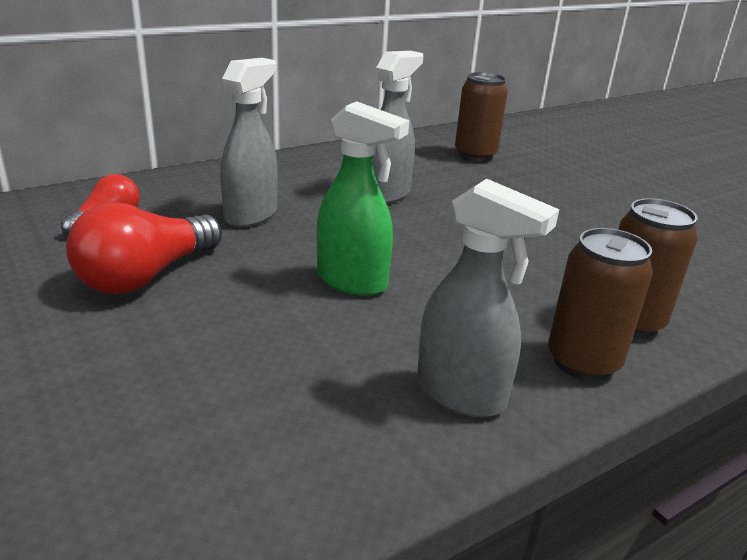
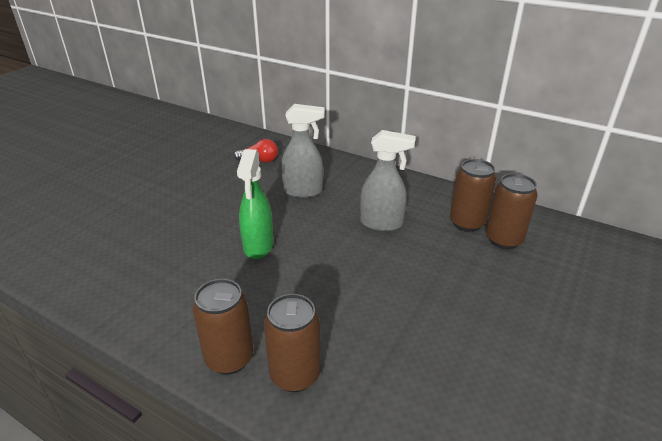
camera: 65 degrees right, 5 degrees up
red light bulb [66,202,222,294] -> none
grey spray bottle [417,179,559,417] -> none
none -> brown can [450,159,496,232]

